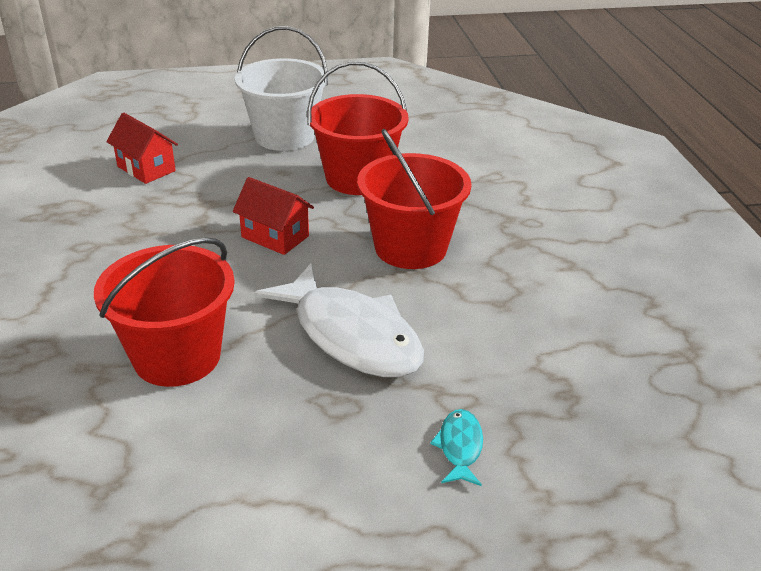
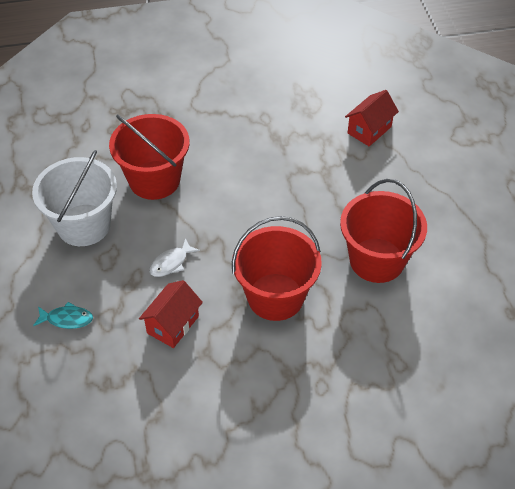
camera: 90 degrees right, 15 degrees up
red house [233,177,314,255] -> red house moved to [139,280,203,348]
white bucket [235,26,328,151] -> white bucket moved to [32,150,117,246]
white fish [254,263,424,377] -> white fish [149,238,200,277], size x0.42

